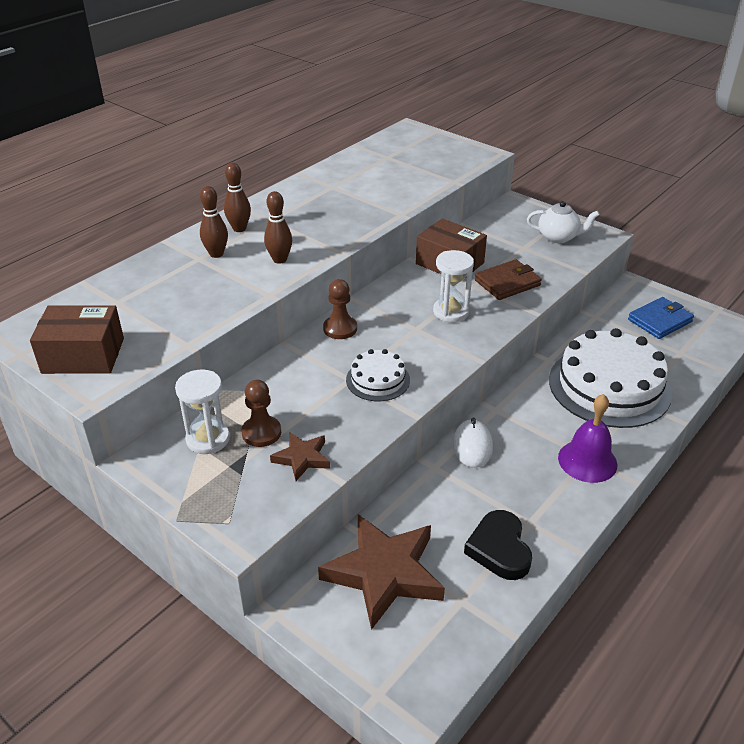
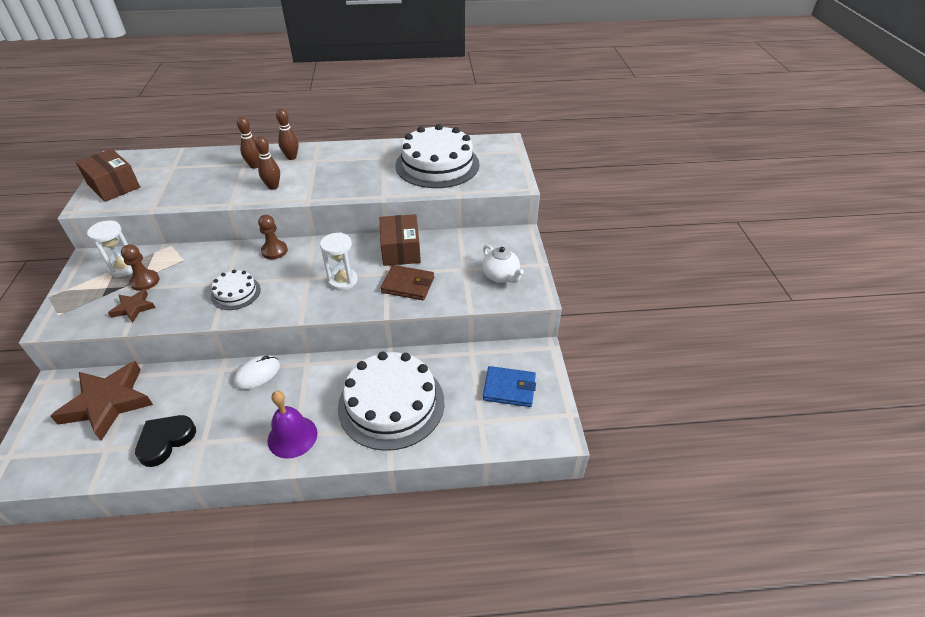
camera: 45 degrees right, 5 degrees up
none -> white cake [396,124,479,188]

